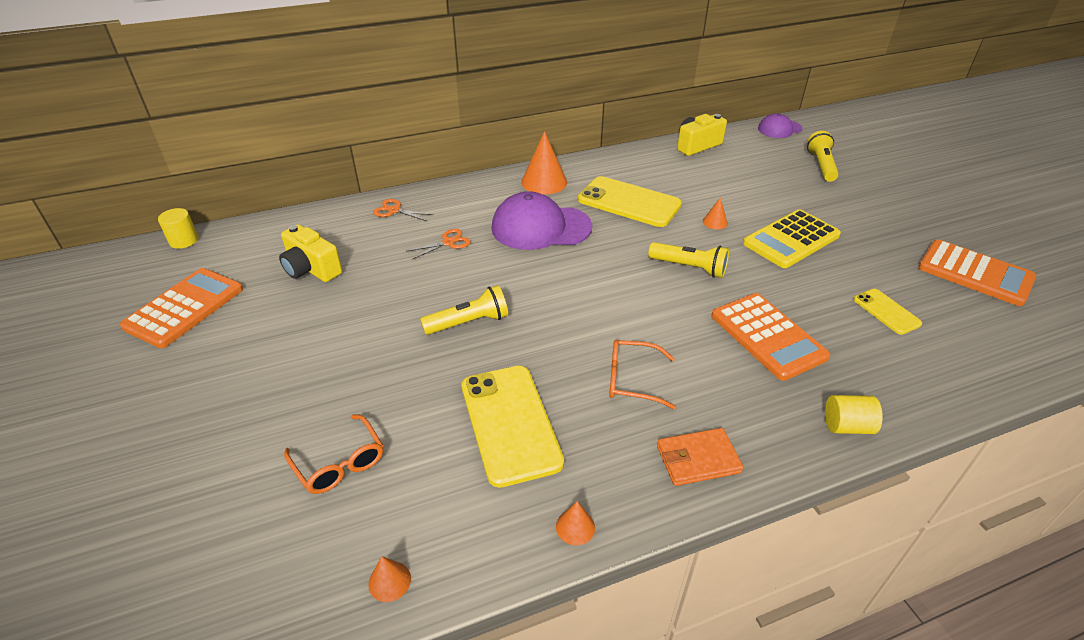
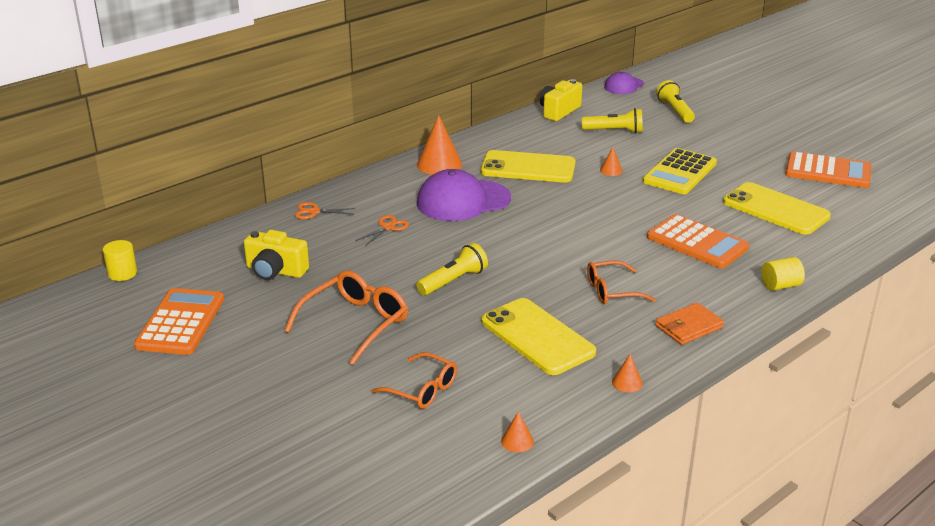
camera: 20 degrees left, 10 degrees down
yellow flashlight [648,242,729,278] -> yellow flashlight moved to [582,108,643,133]
yellow phone [853,289,922,335] -> yellow phone [723,182,831,235], size x1.91
none -> orange glasses [284,271,408,365]

